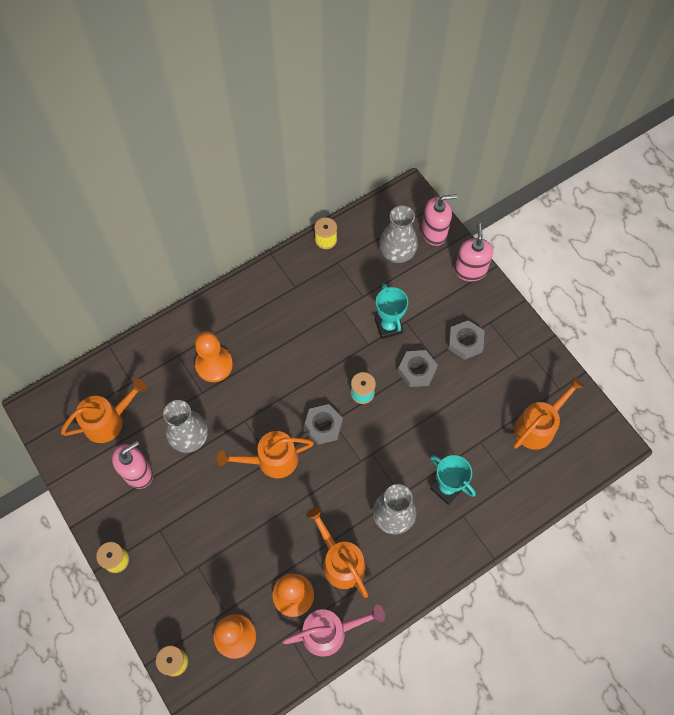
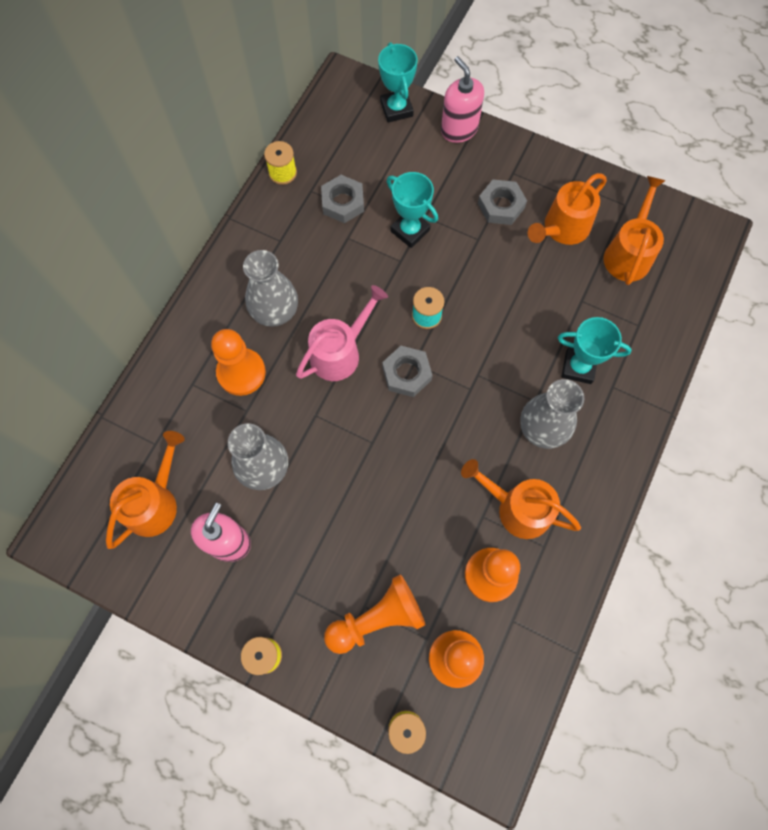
camera: 30 degrees left, 5 degrees up
orange watering can [217,431,314,478] -> orange watering can moved to [528,173,607,245]
pink watering can [282,604,385,657] -> pink watering can moved to [296,285,388,381]
grey vase [380,205,418,263] -> grey vase moved to [243,250,298,327]
grey nut [398,350,438,387] -> grey nut moved to [321,175,364,223]
pink soap dispenser [422,194,458,246] -> turquoise trophy [378,42,418,123]
none -> orange pawn [324,575,425,654]

